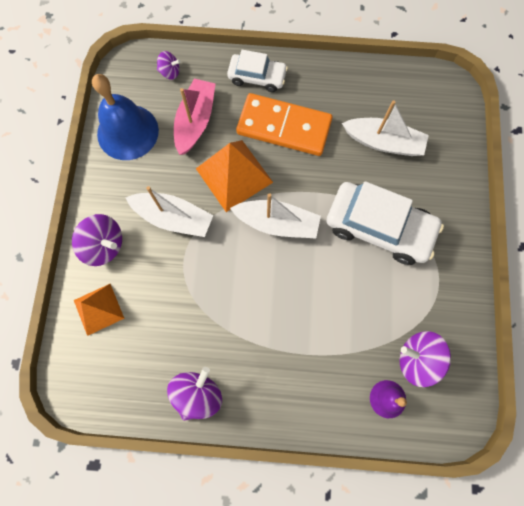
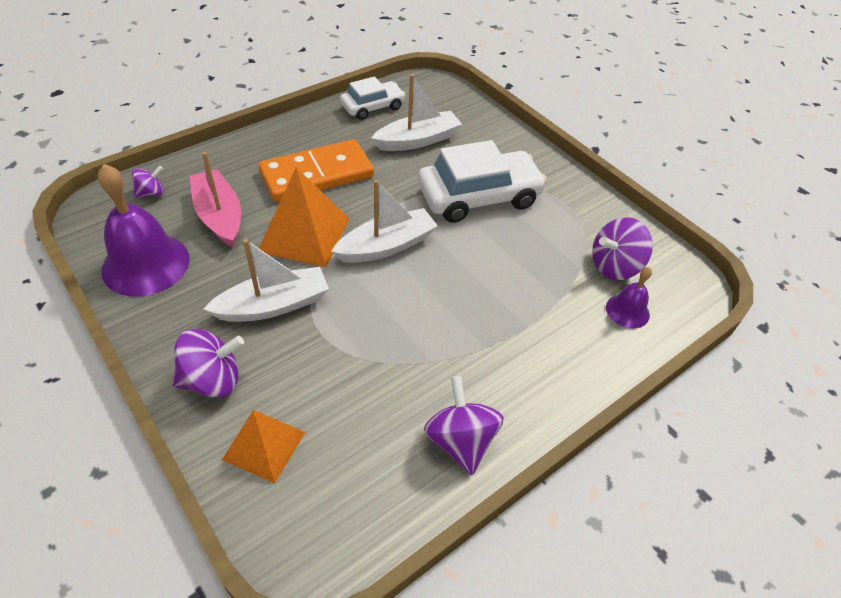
camera: 45 degrees left, 25 degrees down
blue bell [92,74,159,160] -> purple bell [97,164,189,297]
white car [227,50,288,92] -> white car moved to [340,76,406,120]

